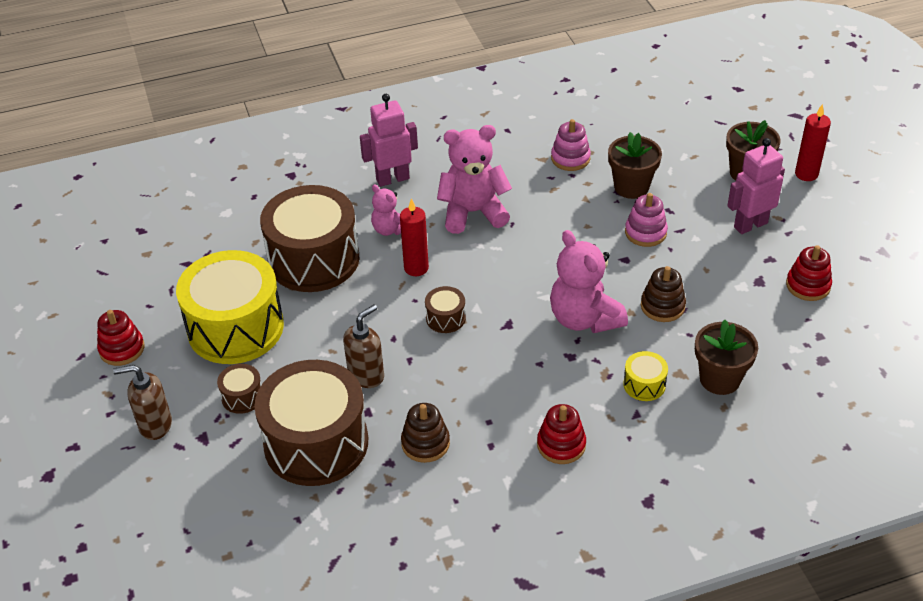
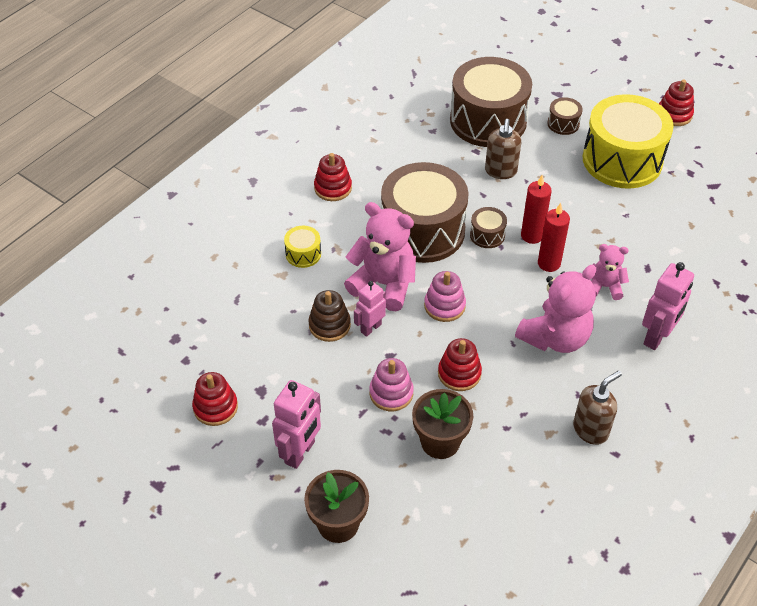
camera: 145 degrees right, 5 degrees up
brown soap dispenser [113,365,172,440] -> brown soap dispenser moved to [573,371,622,445]
brown drum [260,185,359,292] -> brown drum moved to [381,162,469,263]
brown stacking toy [401,403,450,463] -> none
pink stacking toy [551,119,591,171] -> pink stacking toy moved to [424,271,466,322]
brown flower pot [695,320,758,395] -> none
red candle [795,104,831,181] -> red candle moved to [521,175,552,244]
none -> pink robot [354,281,386,337]
none -> red stacking toy [438,338,482,391]

